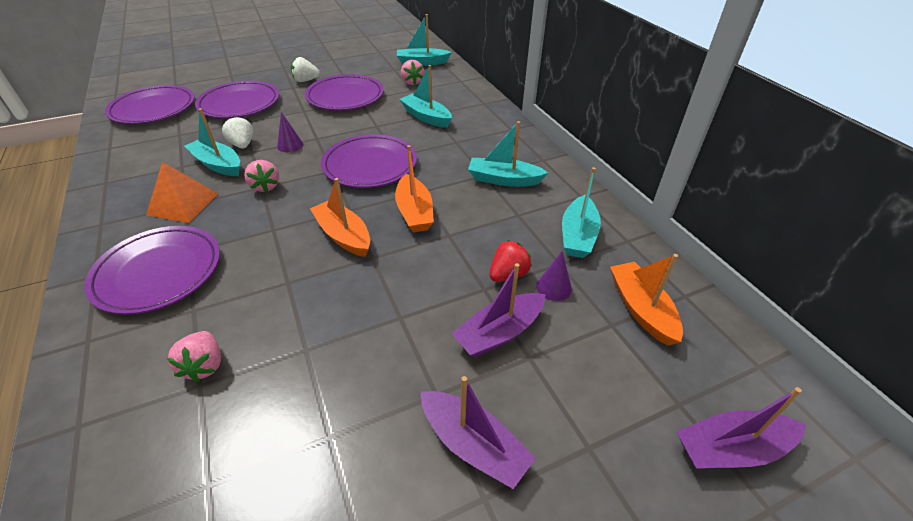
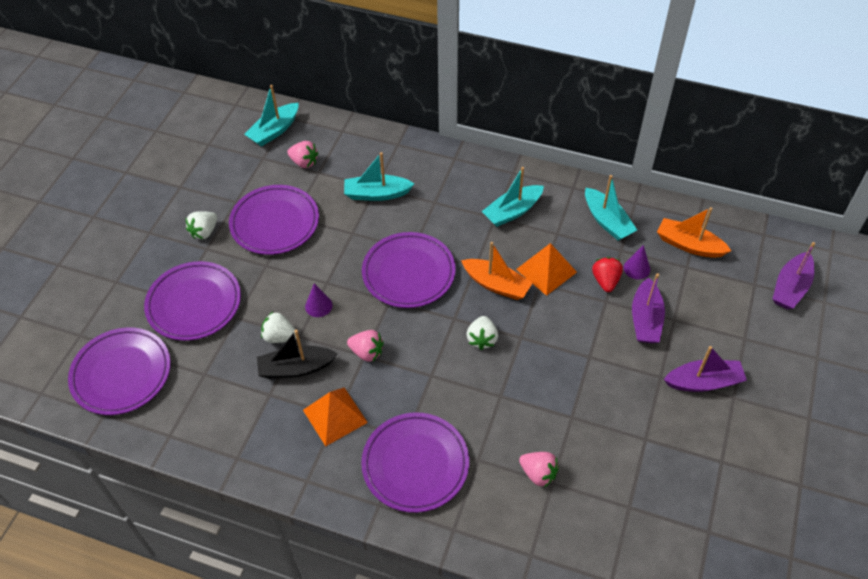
camera: 45 degrees left, 10 degrees up
turquoise boat [184,108,240,176] -> black boat [257,330,338,379]
orange boat [310,178,370,257] -> white strawberry [466,316,498,350]
none -> orange pyramid [516,243,577,296]

